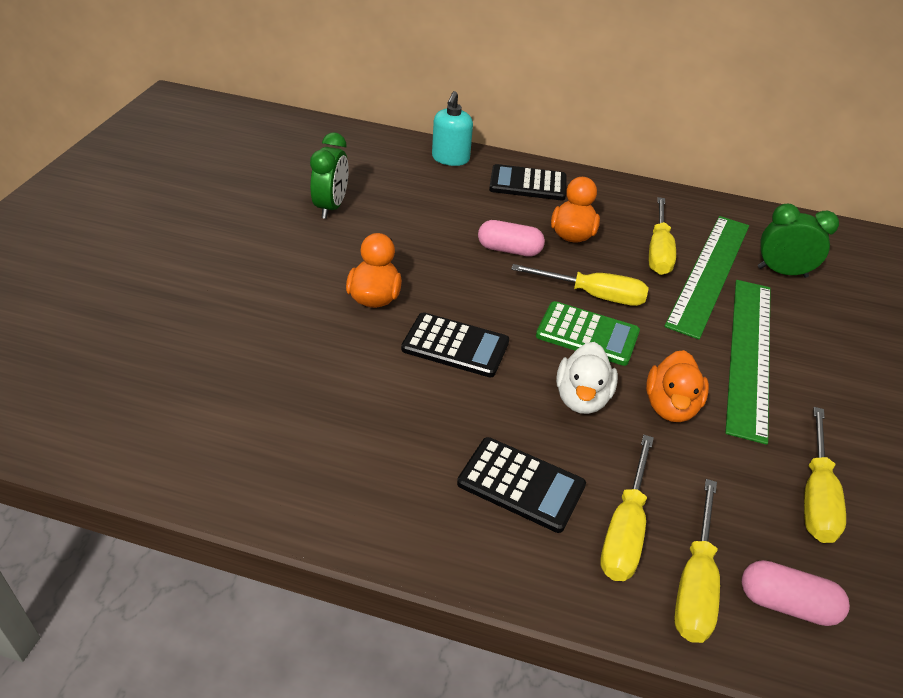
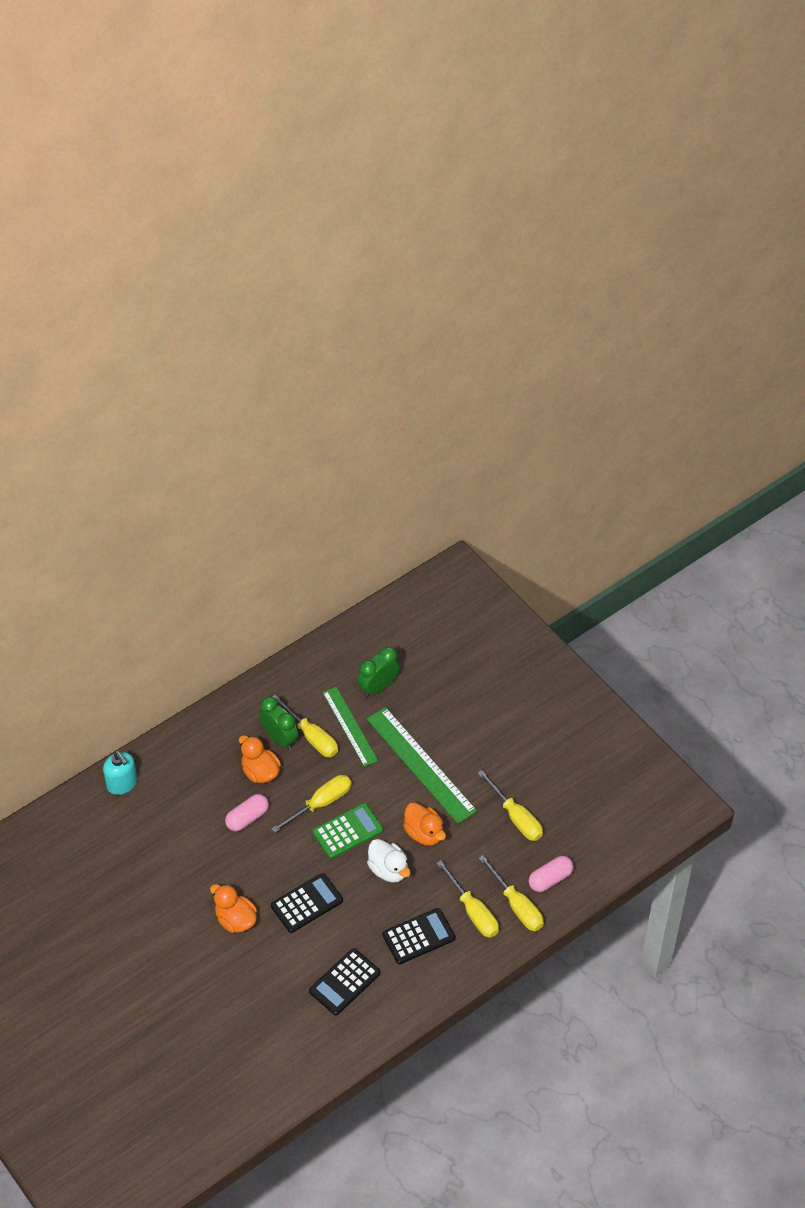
camera: 50 degrees left, 10 degrees up
green clock [310,133,349,219] -> green clock moved to [259,696,298,750]
black calculator [489,164,567,200] -> black calculator moved to [309,948,381,1015]
green ruler [664,216,749,339] -> green ruler [322,687,378,767], size x0.65

